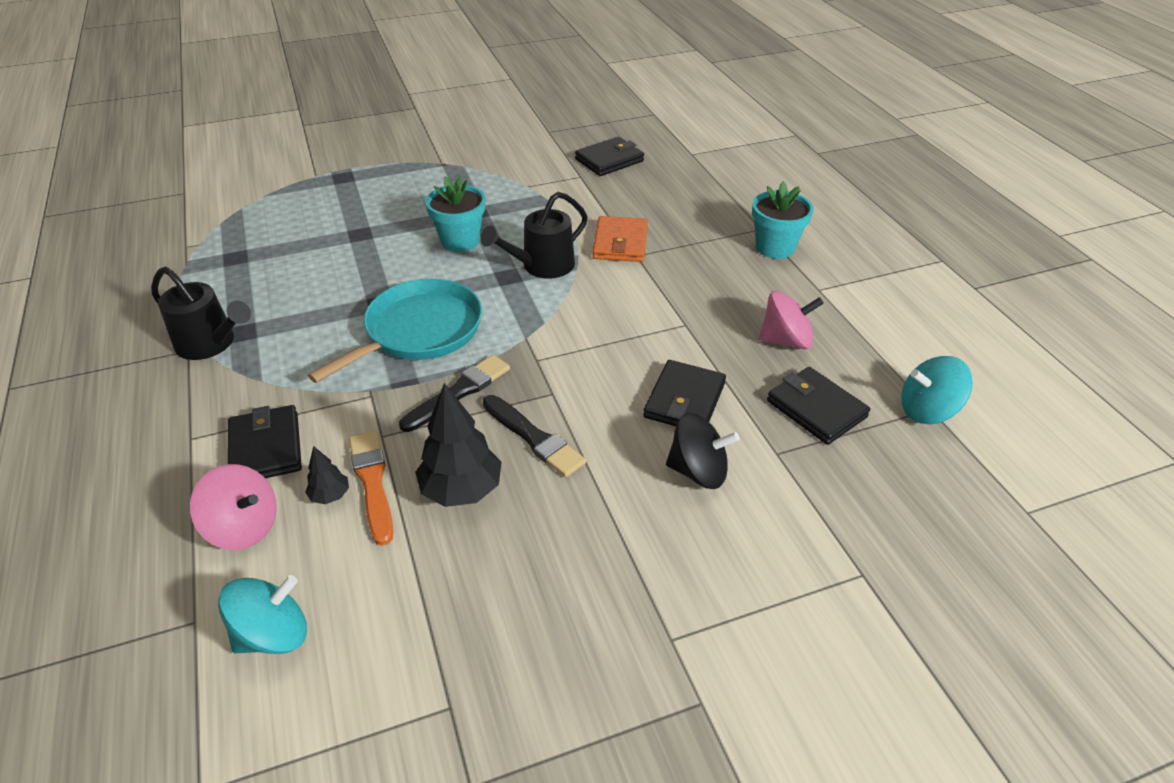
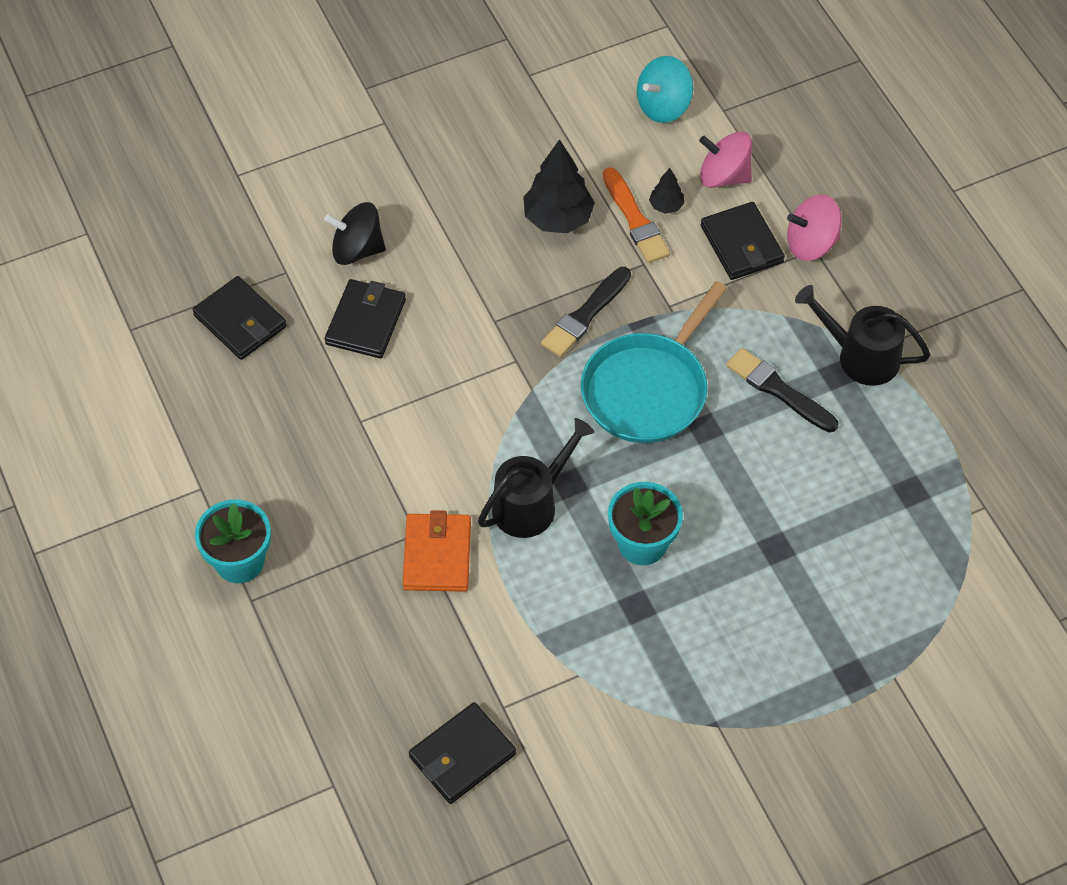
camera: 175 degrees right, 15 degrees up
black brush [483,395,586,477] -> black brush moved to [726,348,838,432]
pink spinning top [759,291,824,349] -> pink spinning top moved to [787,194,842,261]
turquoise spinning top [901,356,973,424] -> none

